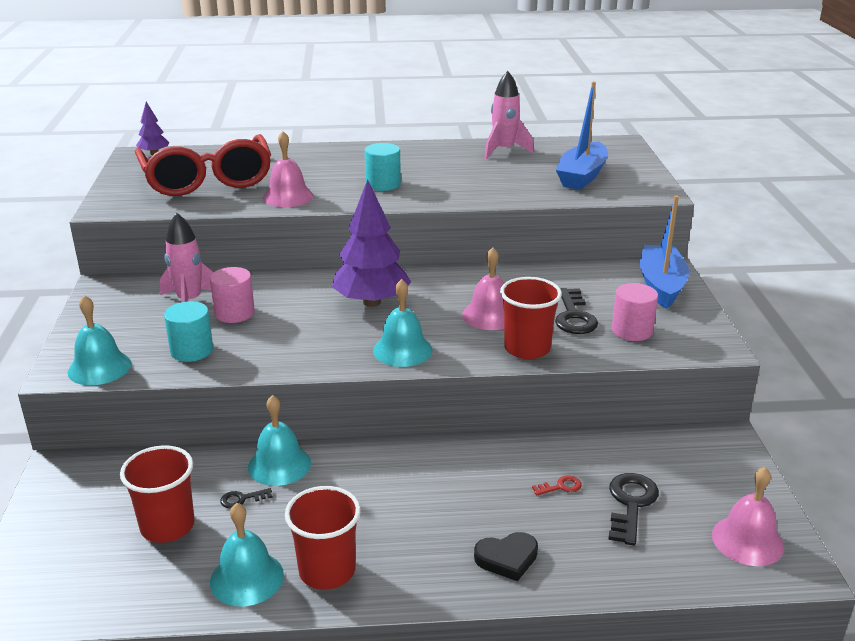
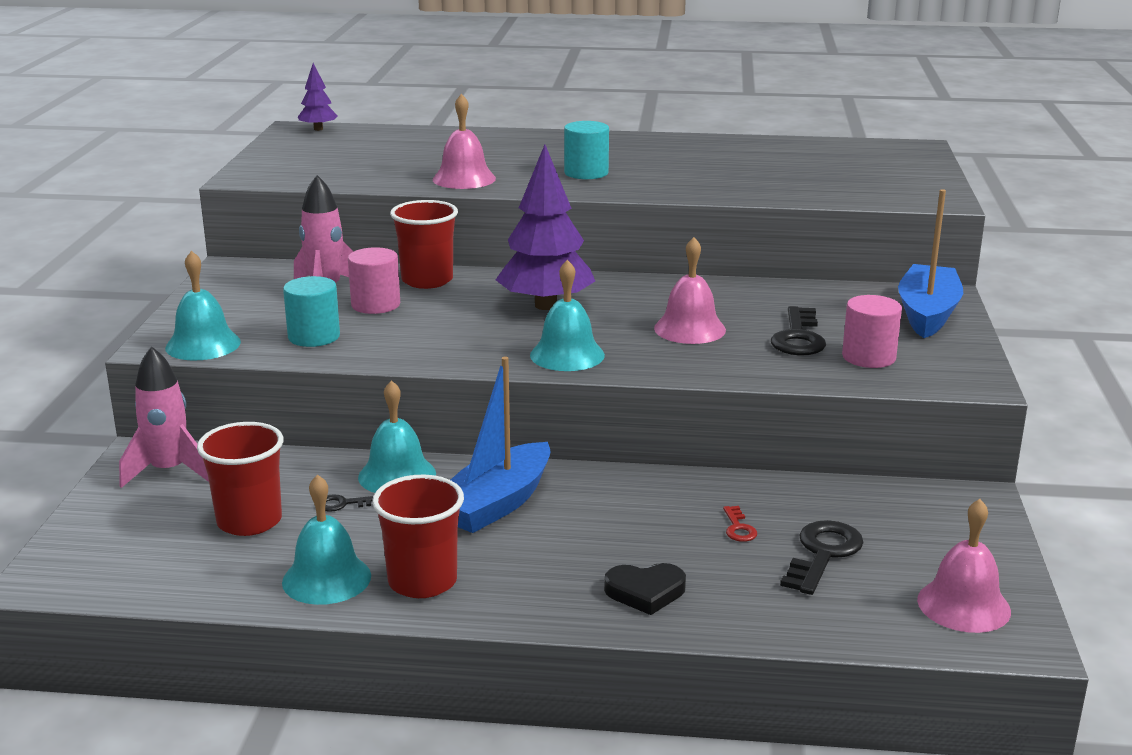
camera: 10 degrees right, 5 degrees down
red glasses [135,134,271,196] -> none
pink rocket [484,71,534,159] -> pink rocket moved to [119,346,209,488]
red cup [500,277,562,359] -> red cup moved to [390,200,458,289]
red key [532,475,582,495] -> red key turned 90 degrees clockwise [723,506,757,542]
blue boat [556,81,608,190] -> blue boat moved to [451,357,551,533]

